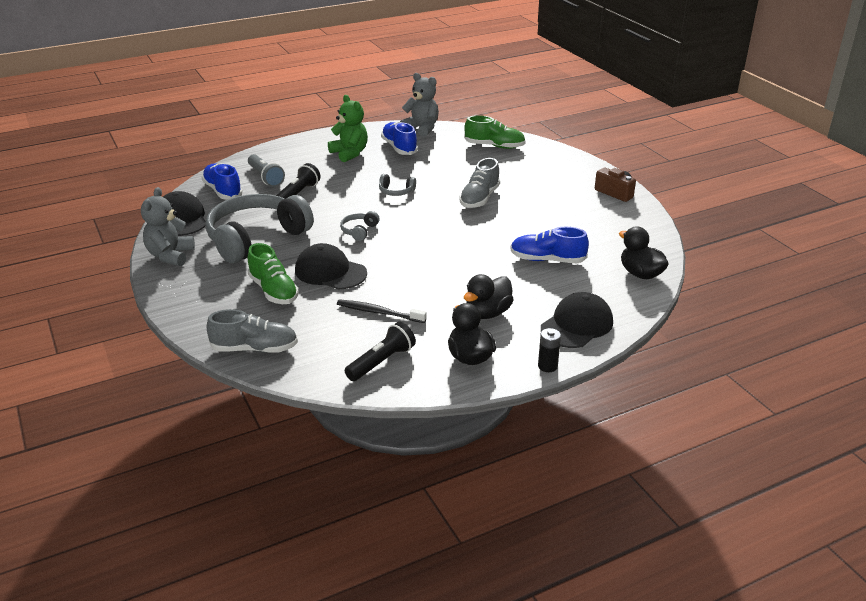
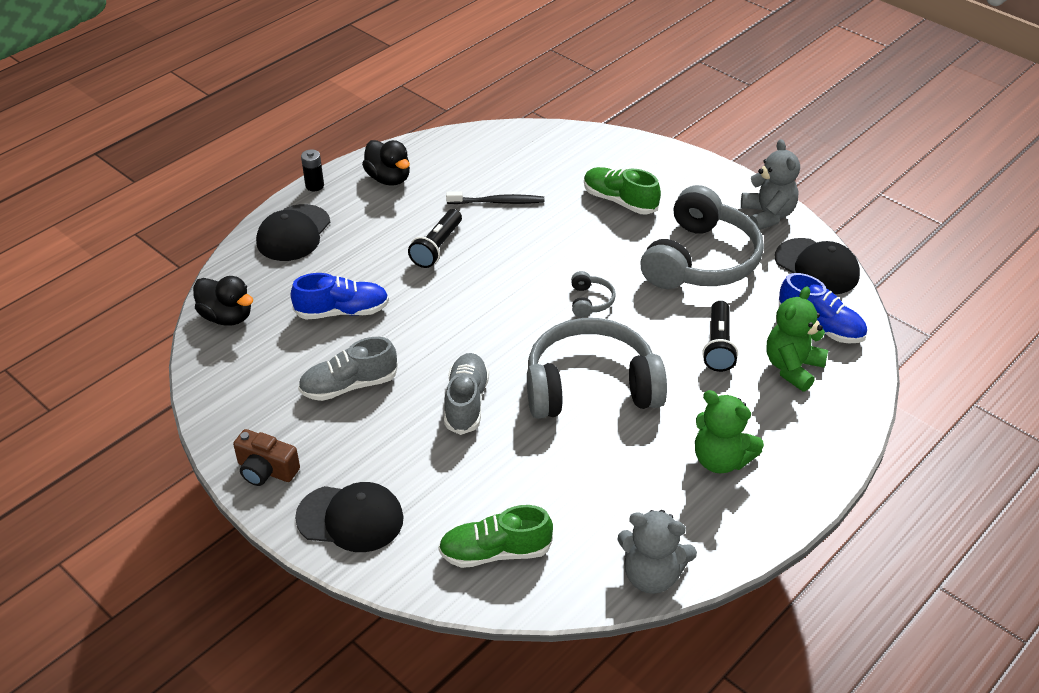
camera: 160 degrees right, 10 degrees up
grey shoe [207,309,298,353] -> grey shoe moved to [298,337,398,401]
grey flashlight [248,154,285,187] -> green teddy bear [766,287,828,392]
black cap [295,243,367,290] -> black cap moved to [295,482,404,552]
black flashlight [345,322,416,381] -> black flashlight moved to [408,209,462,268]
grey headphones [379,174,416,196] -> grey headphones [527,318,667,419], size x2.49
blue shoe [381,122,418,155] -> none
black duck [464,274,514,319] -> none

